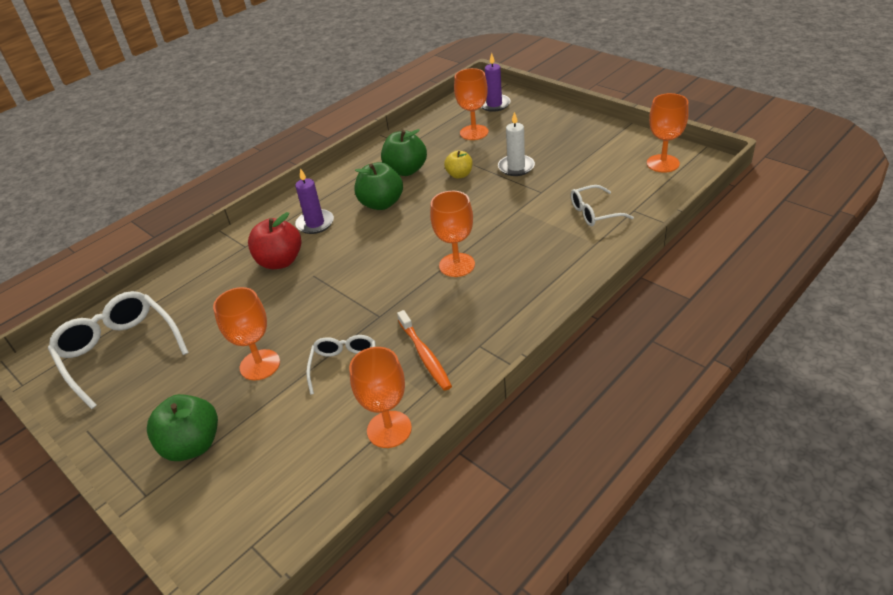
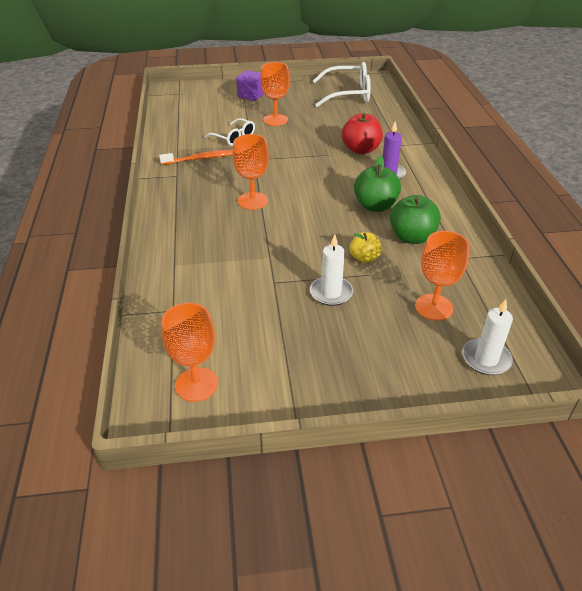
camera: 125 degrees right, 0 degrees up
green apple [147,394,218,461] -> purple cube [236,70,264,101]
orange goblet [349,347,412,448] -> none
orange toothbrush [397,310,452,391] -> orange toothbrush turned 150 degrees clockwise [159,150,233,165]
purple candle [481,53,511,112] -> white candle [462,299,513,375]
white glasses [571,185,634,226] -> none

